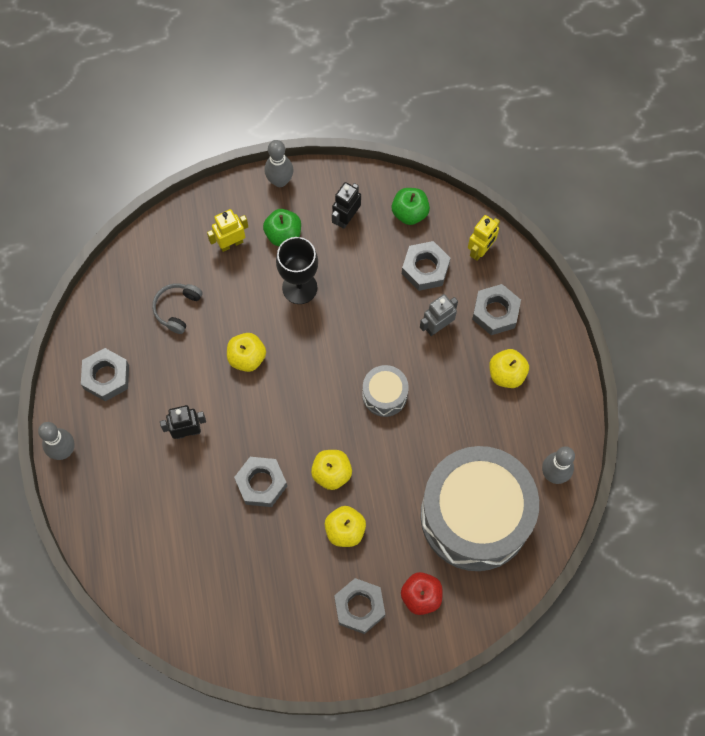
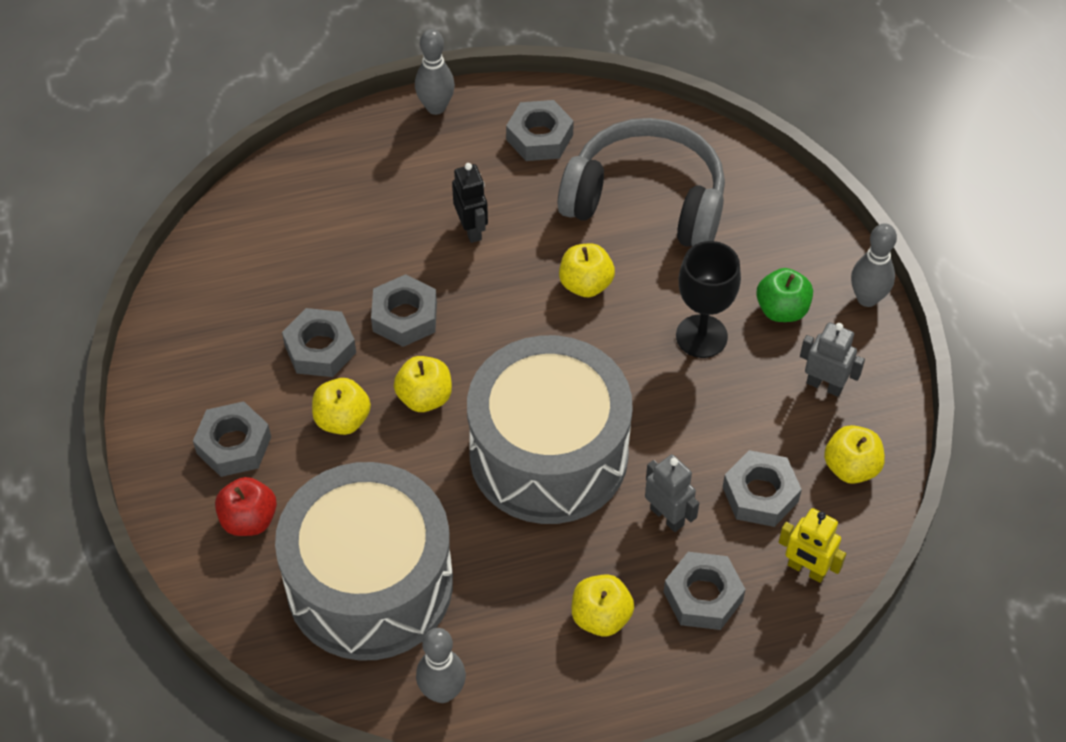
camera: 85 degrees right, 15 degrees down
grey headphones [152,283,203,334] -> grey headphones [558,118,725,247], size x2.32
yellow robot [207,209,248,252] -> none
black robot [332,182,361,229] -> grey robot [800,322,865,397]
grey drum [362,365,409,417] -> grey drum [467,335,633,524], size x2.36
green apple [392,188,430,225] -> yellow apple [824,425,885,484]
none -> grey nut [282,308,356,377]

